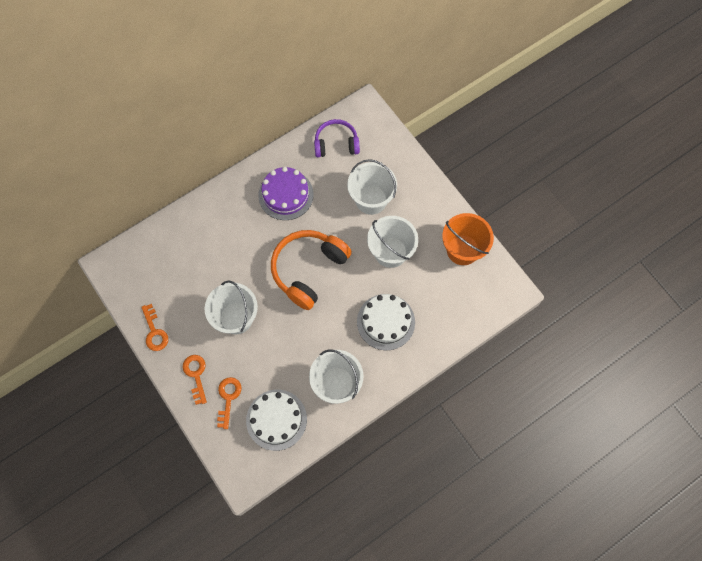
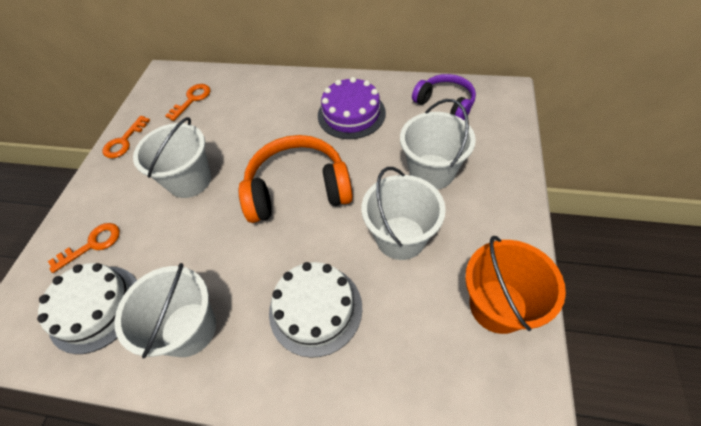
camera: 50 degrees right, 15 degrees down
orange key [183,355,207,405] -> orange key moved to [165,84,210,121]

